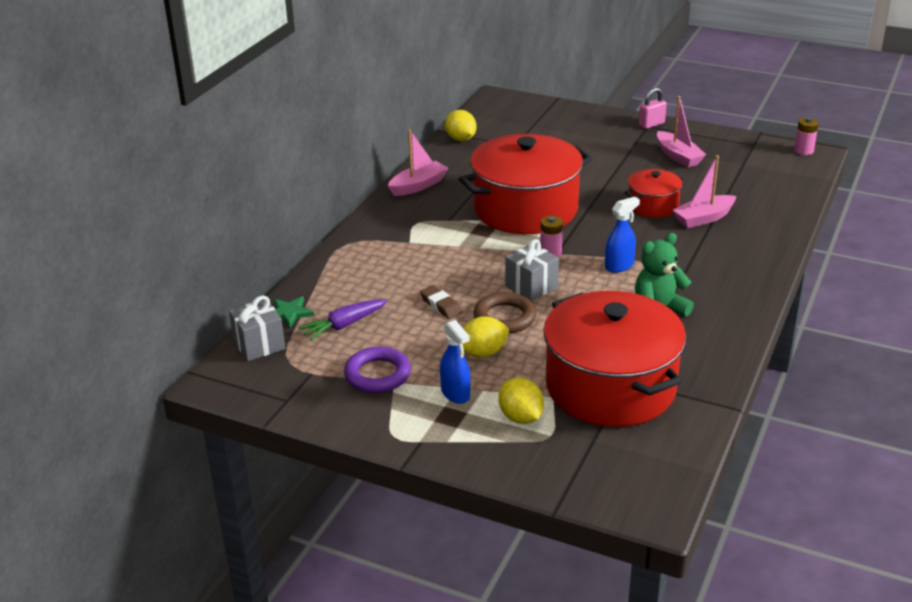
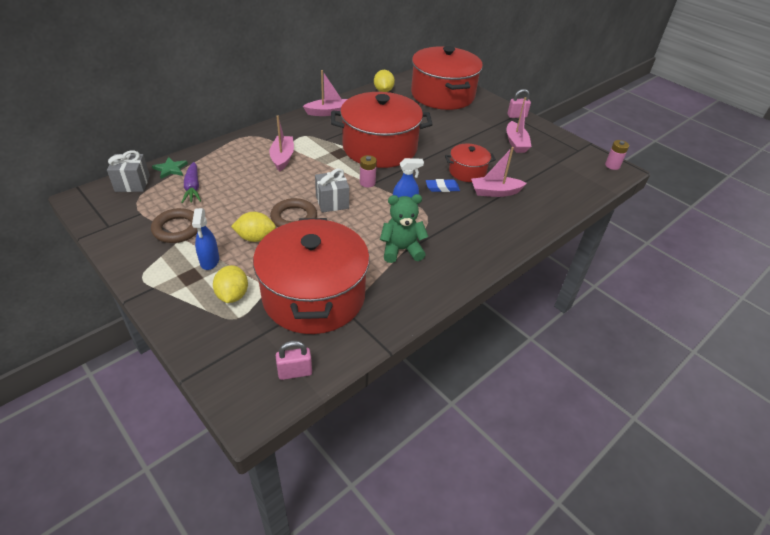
camera: 20 degrees right, 10 degrees up
purple carrot [298,299,387,341] -> purple carrot turned 90 degrees counterclockwise [181,162,201,203]
purple ring [344,347,411,393] -> brown ring [151,208,197,243]
brown eraser [420,285,463,319] -> none
none -> pink boat [269,115,294,172]
none -> pink padlock [276,341,312,380]
none -> red pot [411,46,483,110]
none -> blue eraser [426,179,460,192]

